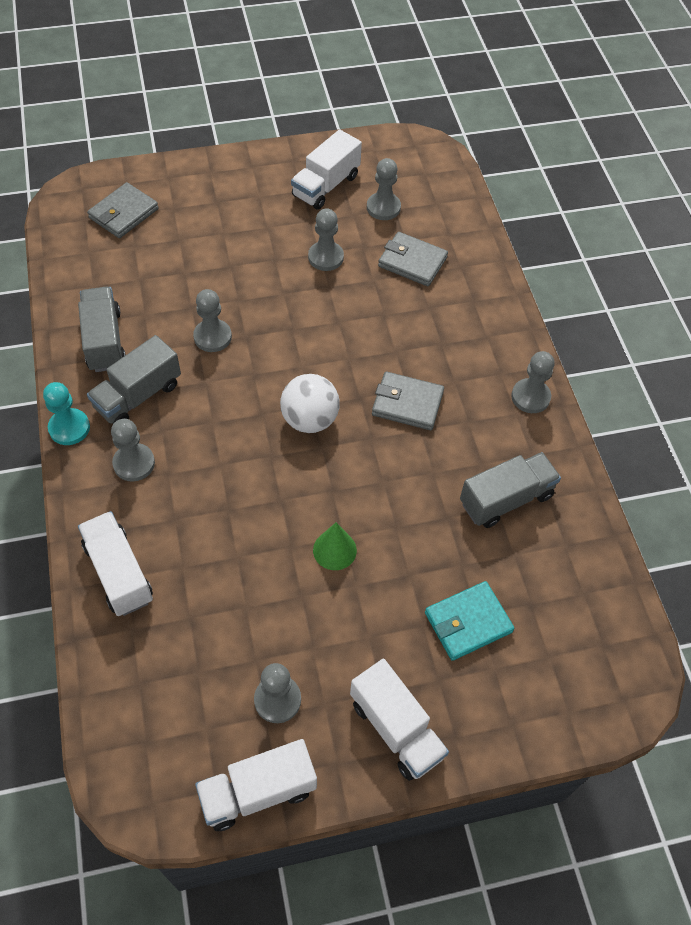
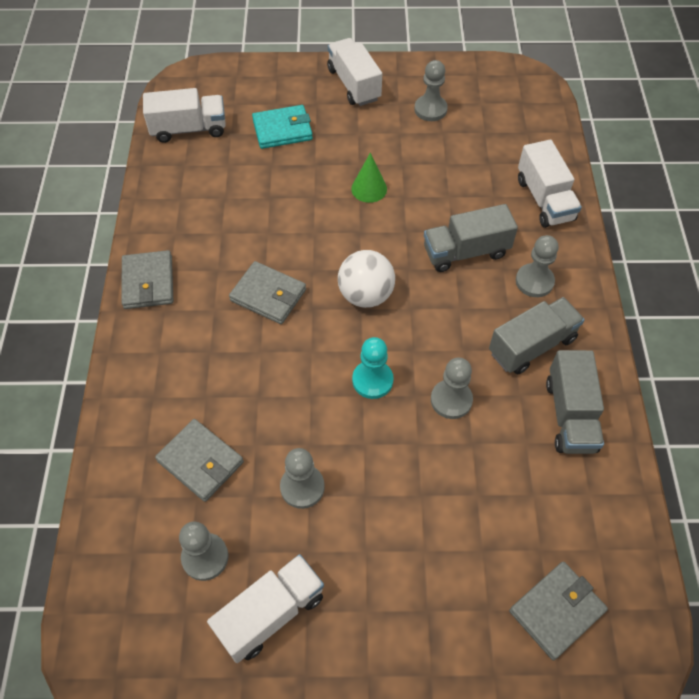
camera: 165 degrees left, 0 degrees up
turquoise pawn [43,382,90,445] -> turquoise pawn moved to [352,337,394,399]
white truck [195,739,317,831] -> white truck moved to [143,88,226,143]
grey truck [460,452,561,528] -> grey truck moved to [424,204,518,272]
grey pawn [511,351,555,413] -> grey wallet [121,250,173,309]

